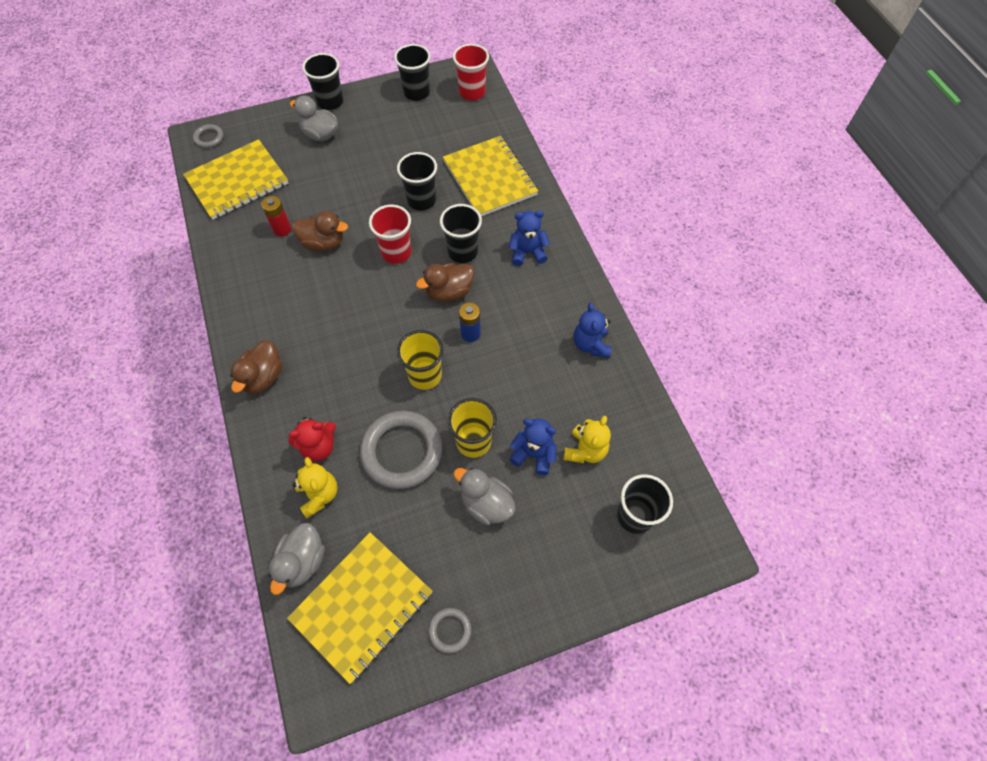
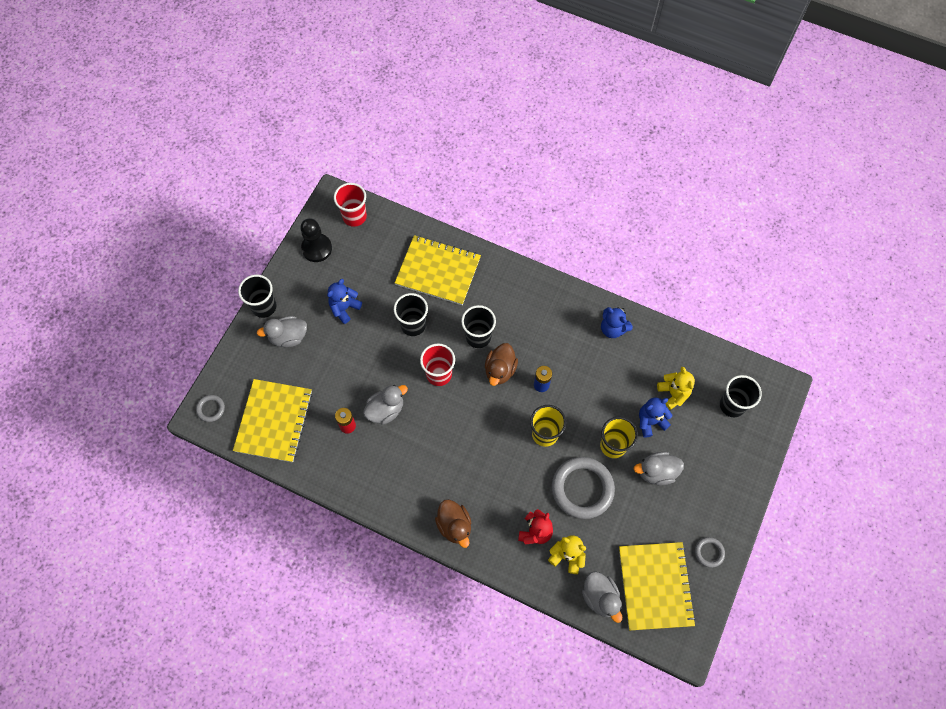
camera: 45 degrees left, 5 degrees up
brown duck [292,211,348,251] -> grey duck [363,385,408,425]
black cup [394,44,431,101] -> black pawn [300,218,332,262]
blue teddy bear [509,210,550,266] -> blue teddy bear moved to [327,279,362,324]

